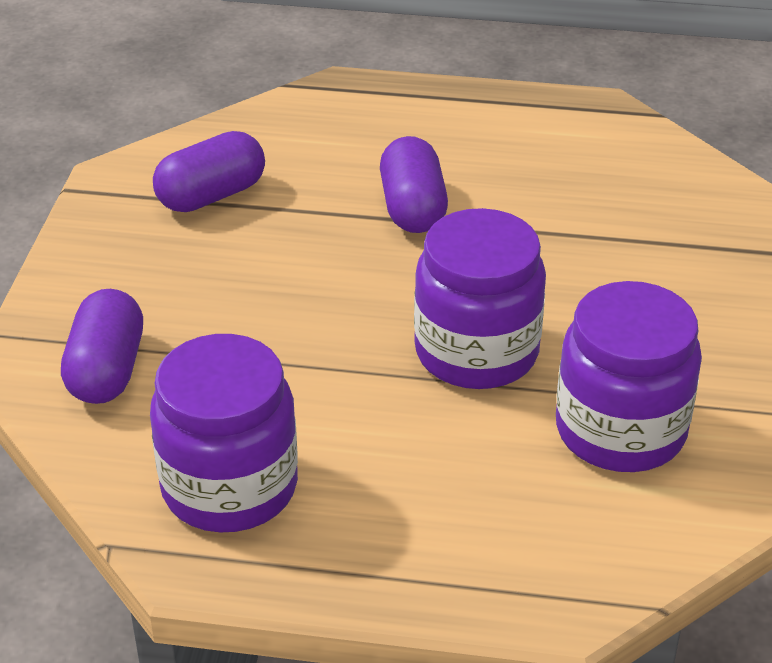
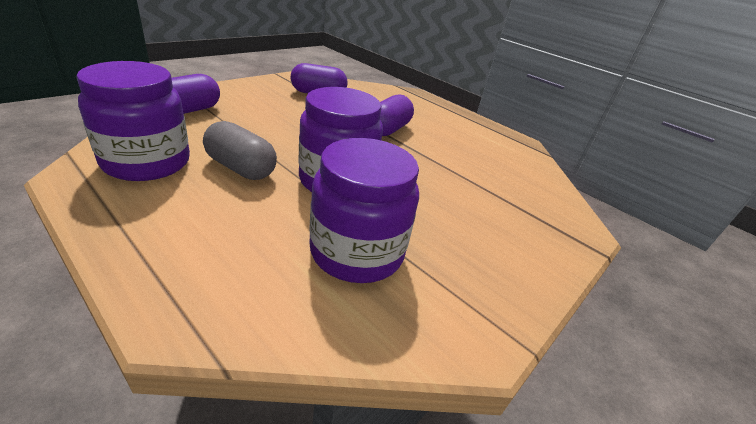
camera: 30 degrees right, 5 degrees down
none -> grey capsule [203,121,277,180]

